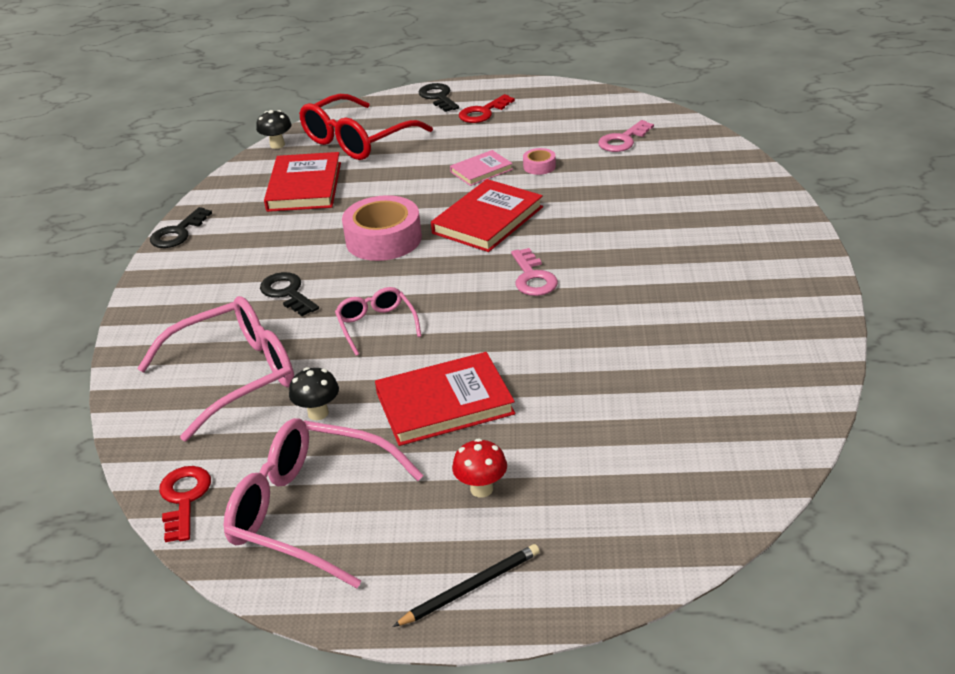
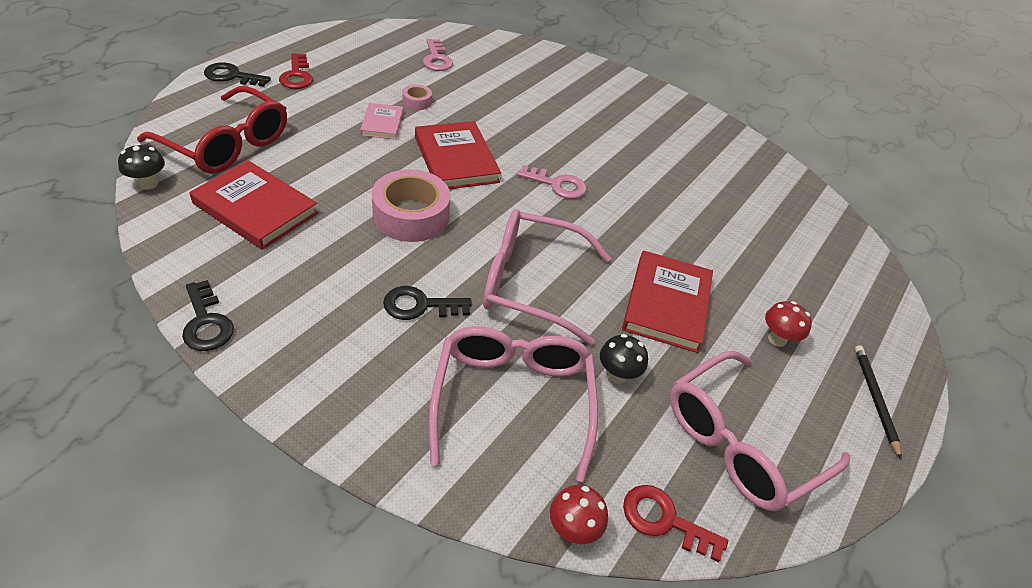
camera: 65 degrees left, 10 degrees up
red glasses [299,94,433,160] -> red glasses turned 45 degrees counterclockwise [137,86,287,174]
pink glasses [335,287,421,356] -> pink glasses [483,209,611,345], size x1.89
none -> red mushroom [550,485,608,544]

